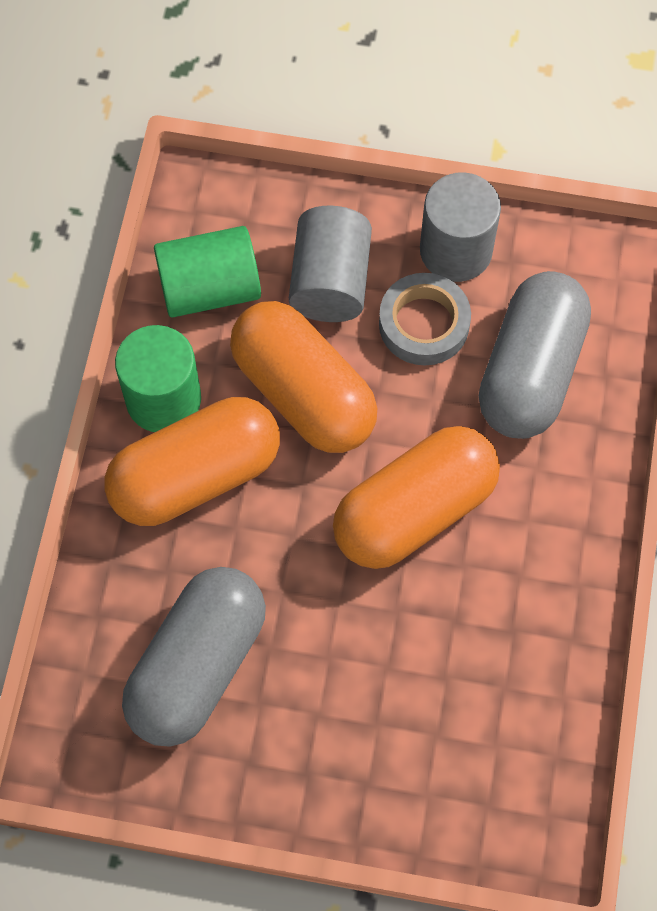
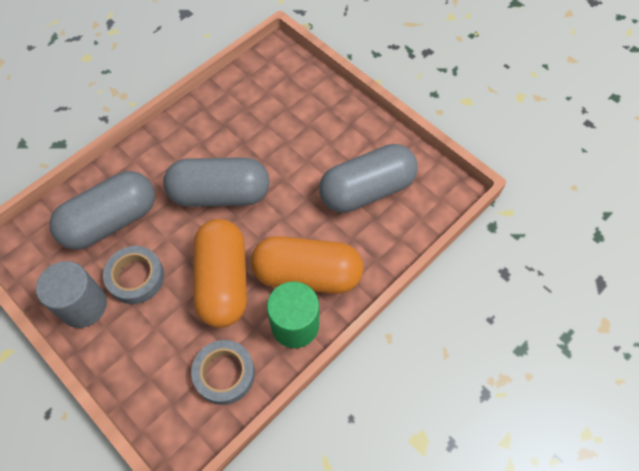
camera: 145 degrees left, 5 degrees down
green cylinder [154,226,261,318] -> grey tape [191,340,255,405]
grey cylinder [289,206,372,322] -> none
orange capsule [333,426,500,569] -> grey capsule [163,157,270,207]

